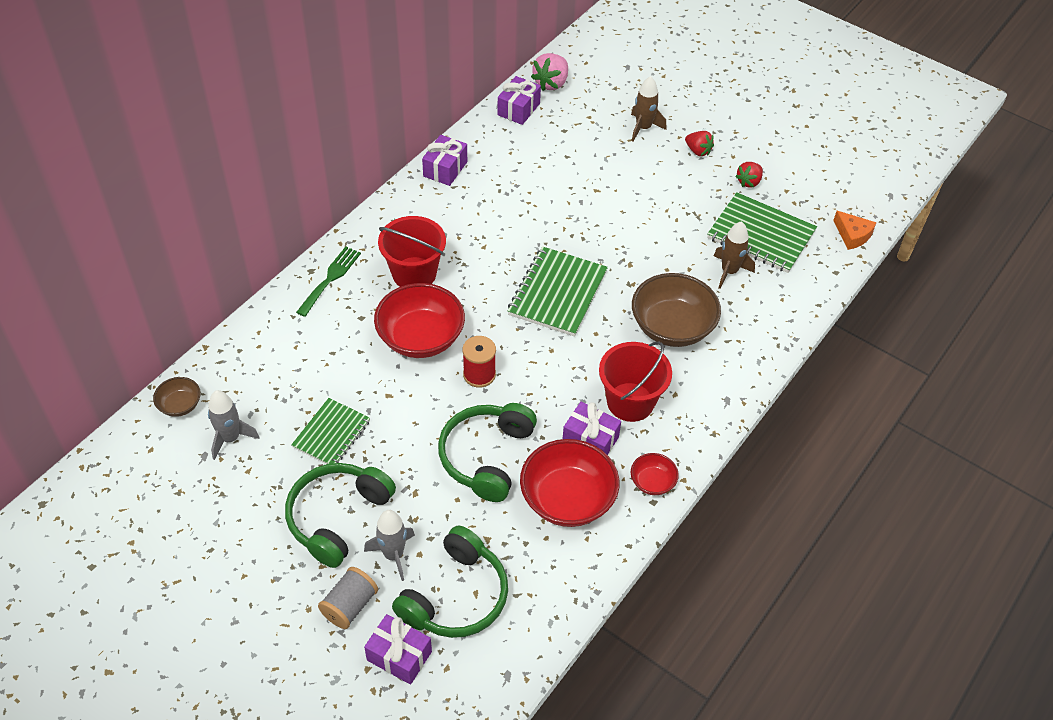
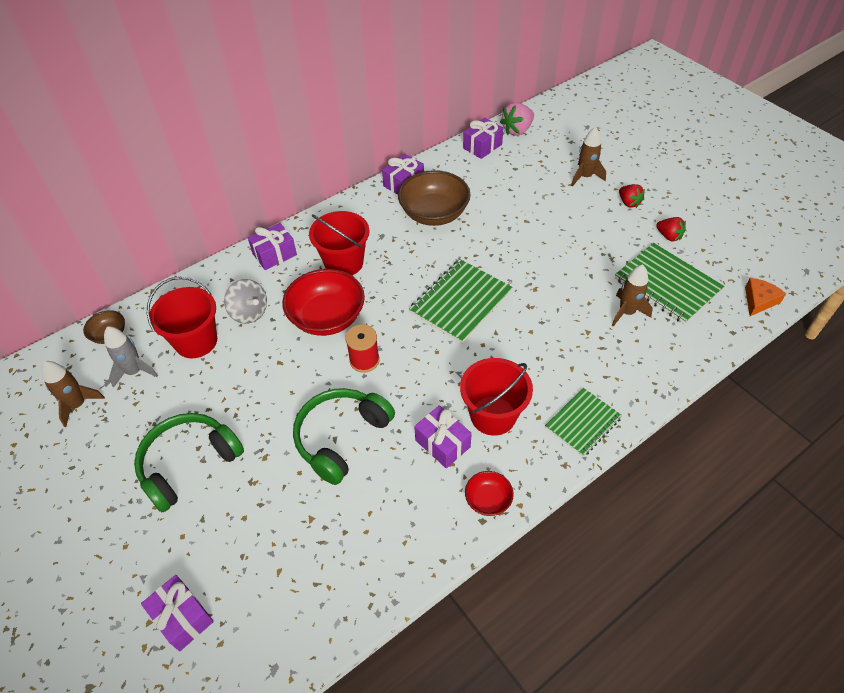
camera: 20 degrees right, 0 degrees up
green notebook [291,398,370,464] -> green notebook moved to [545,388,622,457]
green fork [296,246,361,317] -> purple gift [248,223,297,270]
grey spool [318,567,378,629] -> none
grey rocket [364,510,415,581] -> none
green headphones [392,525,508,638] -> none
red bowl [520,439,619,527] -> none
brown bowl [632,273,721,347] -> brown bowl moved to [398,170,471,226]
red strawberry [735,162,763,188] -> red strawberry turned 105 degrees counterclockwise [656,217,686,241]
orange cheese [833,211,877,250] -> orange cheese turned 120 degrees counterclockwise [745,278,786,316]
none -> brown rocket [42,361,105,427]
none -> red bucket [147,277,217,358]
none -> grey spinning top [224,279,267,324]

